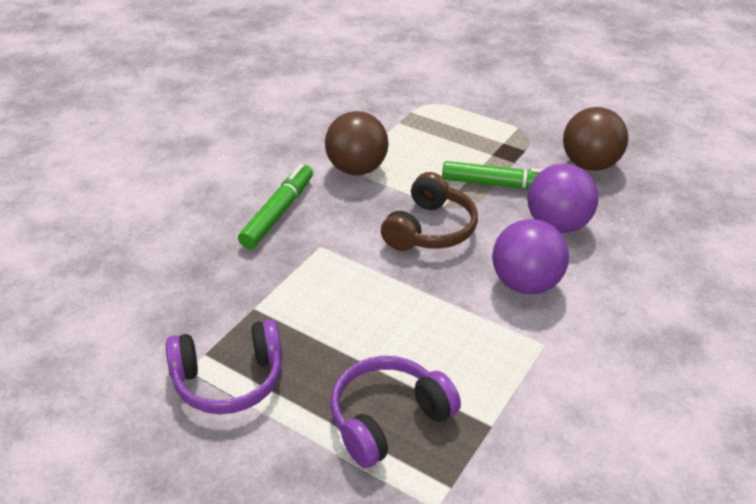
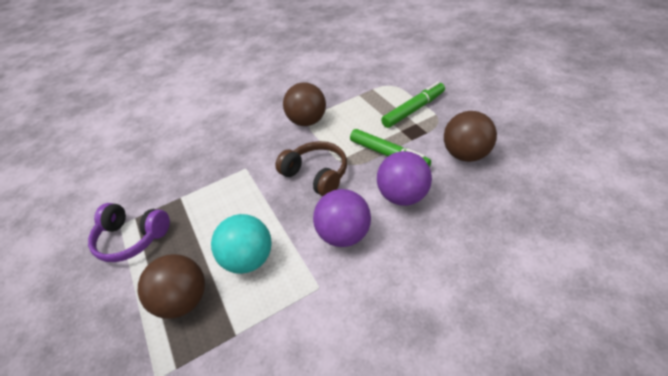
camera: 35 degrees right, 5 degrees up
green marker [238,164,313,249] -> green marker moved to [381,82,445,128]
purple headphones [330,356,461,468] -> brown ball [138,254,205,319]
brown headphones [381,172,478,251] -> brown headphones turned 105 degrees counterclockwise [275,141,347,196]
none -> turquoise ball [211,214,272,274]

